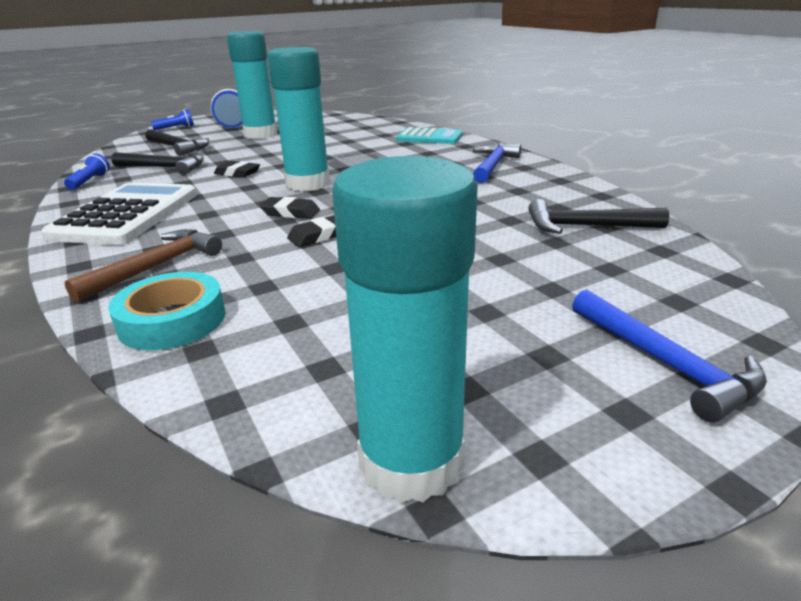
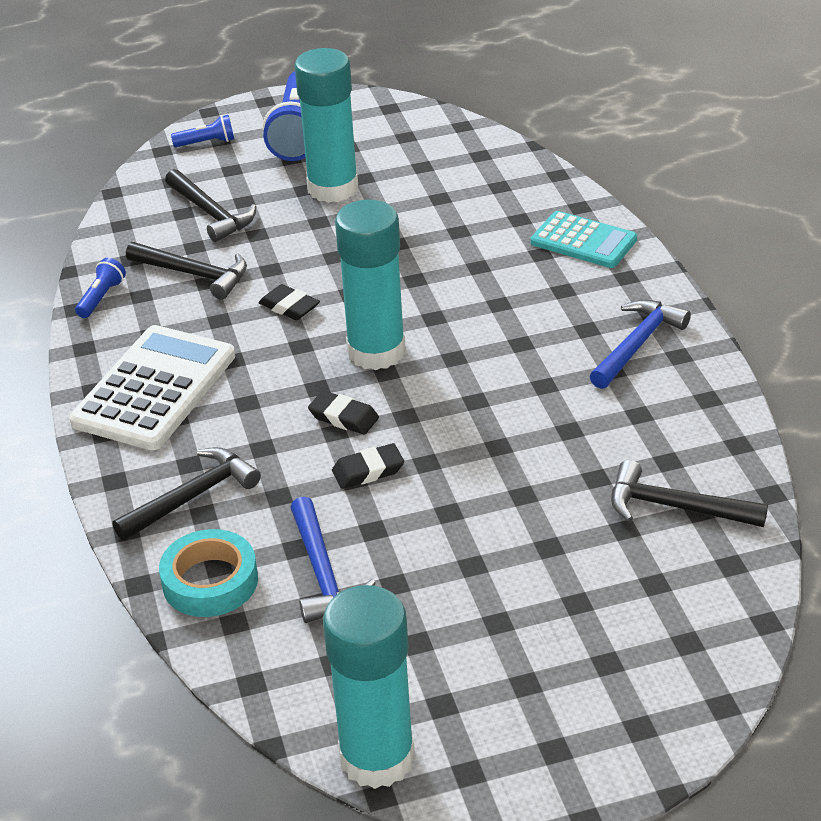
camera: 15 degrees right, 10 degrees up
brown hammer [64,229,222,303] -> black hammer [112,447,261,541]
blue hammer [572,289,767,422] -> blue hammer moved to [290,496,376,623]

